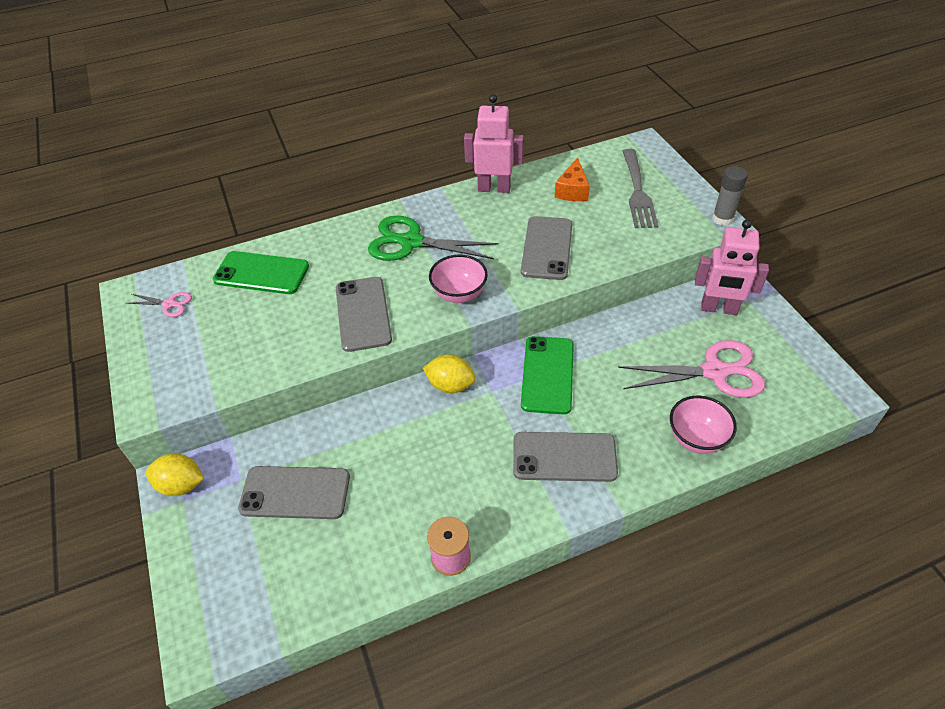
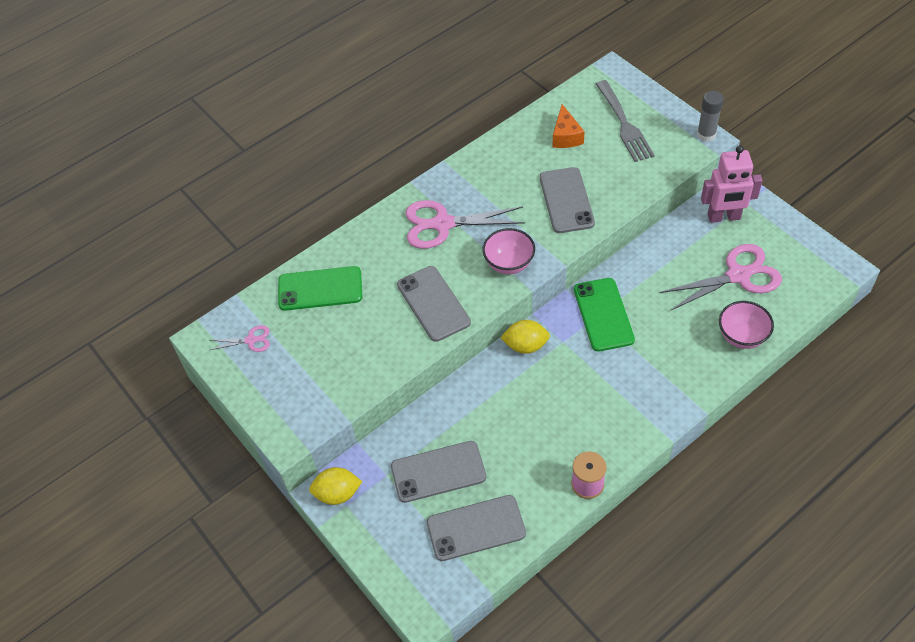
camera: 15 degrees left, 5 degrees up
green scissors [368,215,499,261] -> pink scissors [406,200,525,249]
pink robot [464,94,524,193] -> none
grey phone [513,432,618,482] -> grey phone moved to [427,495,526,561]

